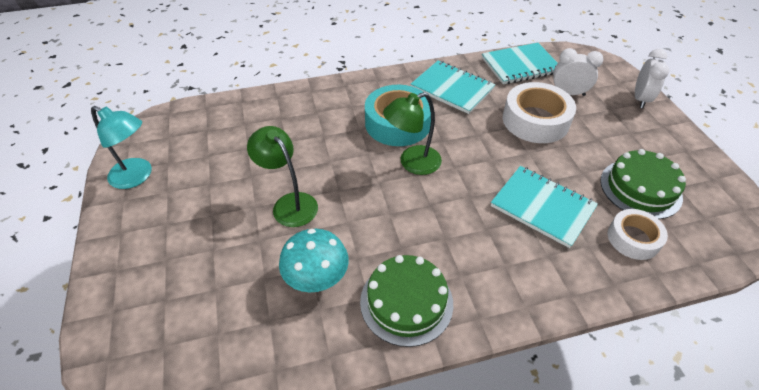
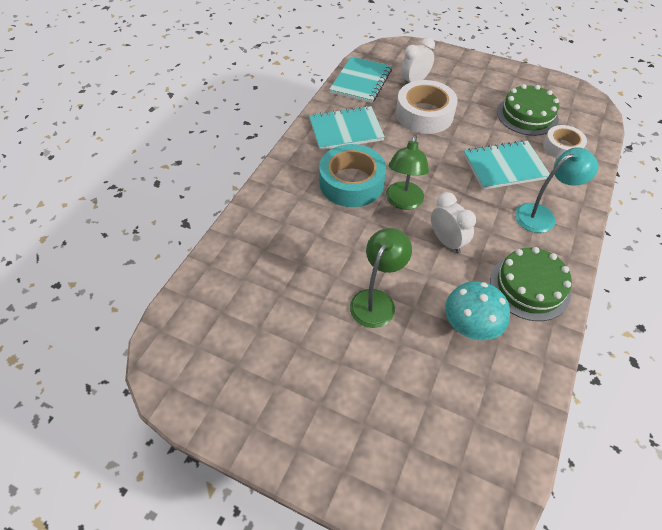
camera: 50 degrees left, 5 degrees up
turquoise lamp [91,106,152,189] -> turquoise lamp moved to [515,147,599,233]
green lamp [247,126,318,227] -> green lamp turned 120 degrees clockwise [350,228,412,328]
white clock [635,49,669,108] -> white clock moved to [431,192,476,253]

